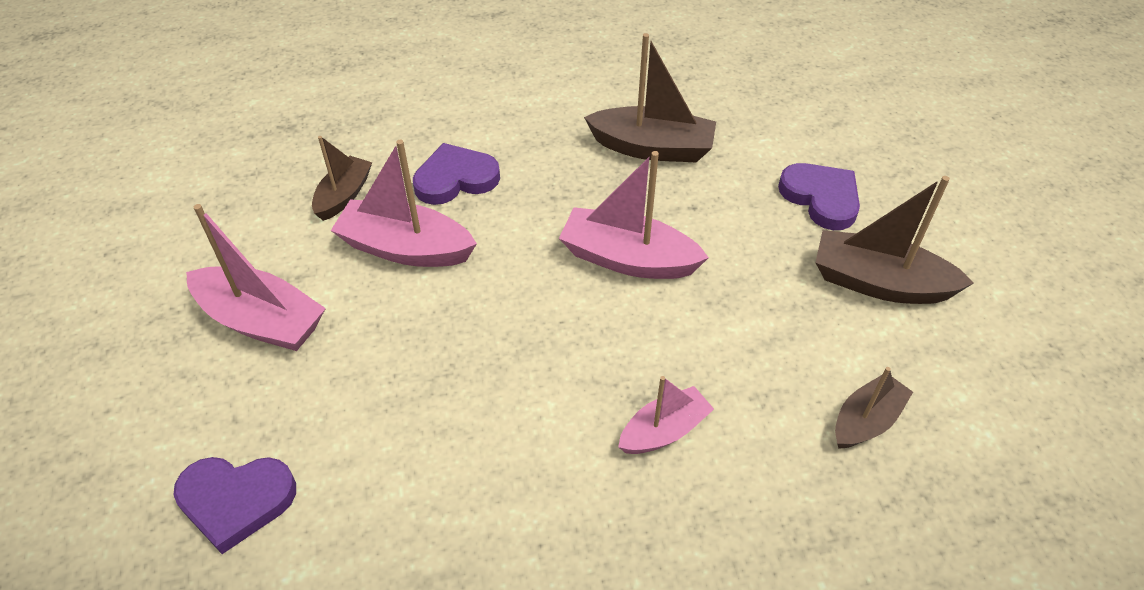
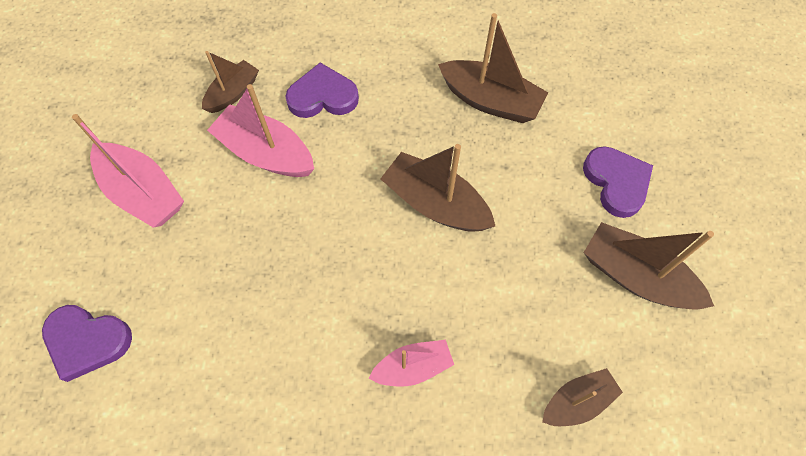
camera: 15 degrees right, 15 degrees up
pink boat [559,151,709,279] -> brown boat [380,144,495,232]

